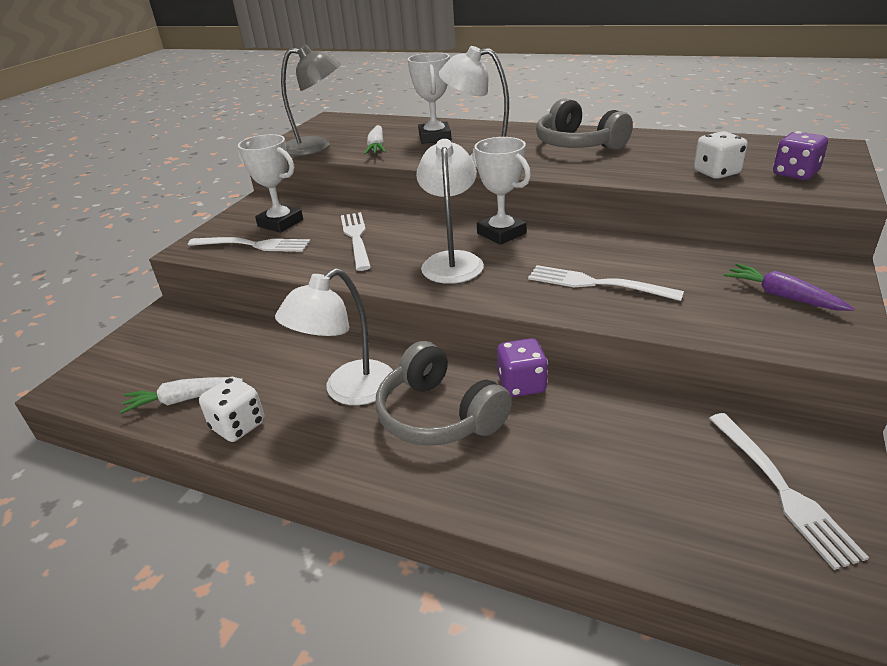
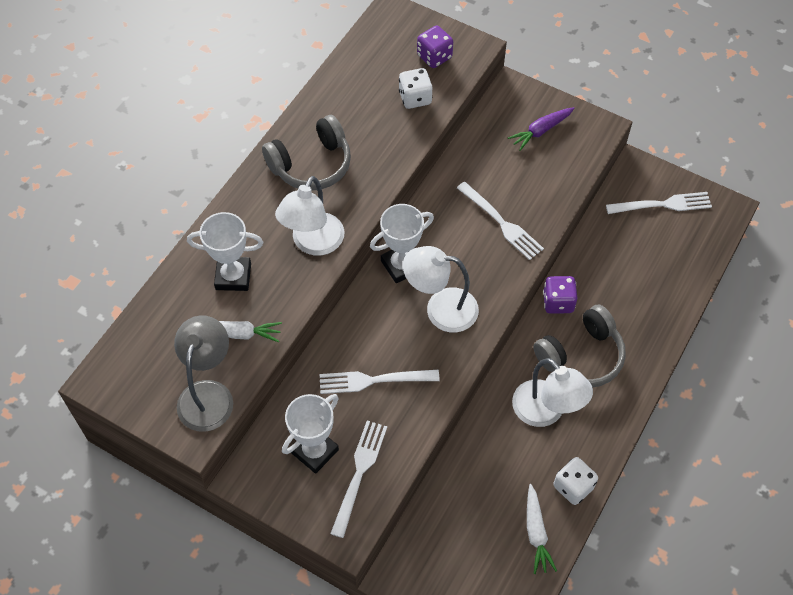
camera: 85 degrees left, 25 degrees up
white fork [528,265,684,301] -> white fork turned 75 degrees counterclockwise [457,182,544,260]

